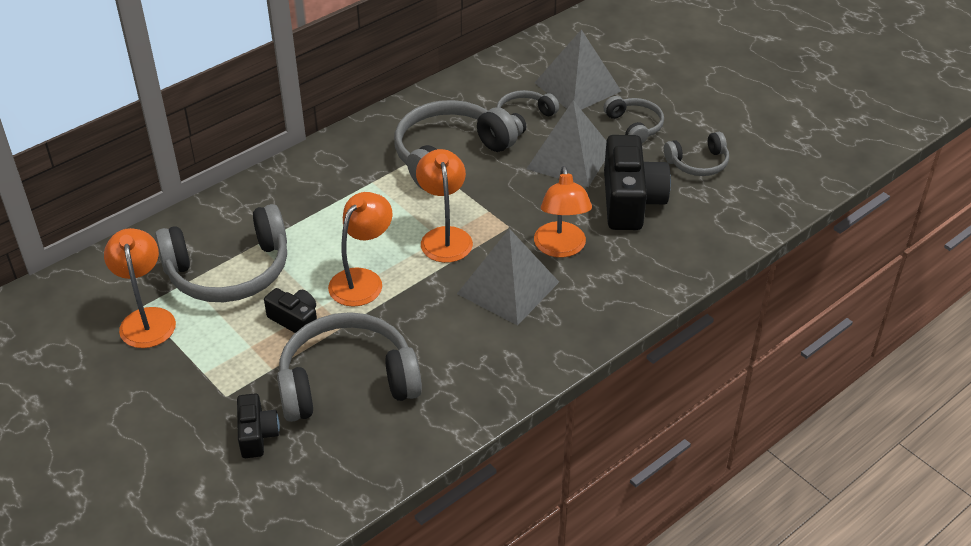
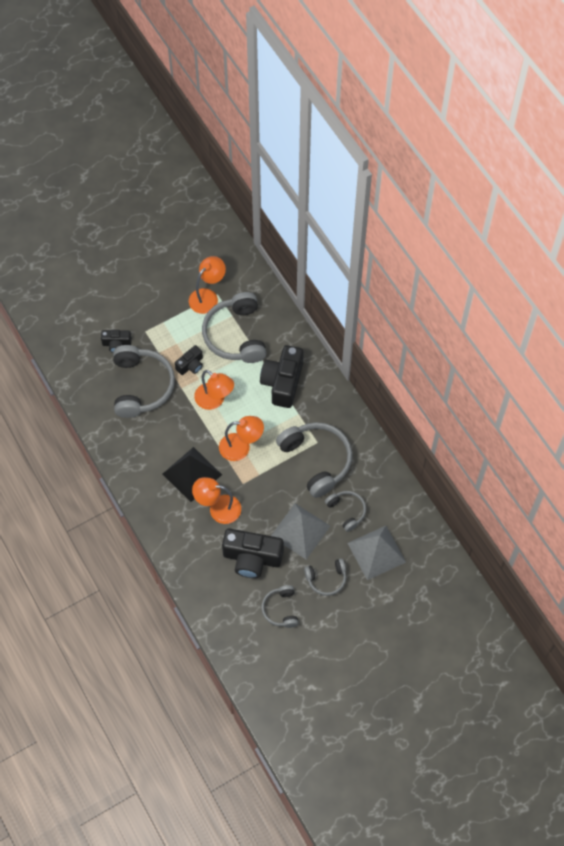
camera: 100 degrees right, 20 degrees up
orange lamp [104,228,176,348] -> orange lamp turned 45 degrees counterclockwise [189,256,226,314]
grey pyramid [457,228,559,326] -> black pyramid [163,447,222,502]
none -> black camera [260,345,304,408]

